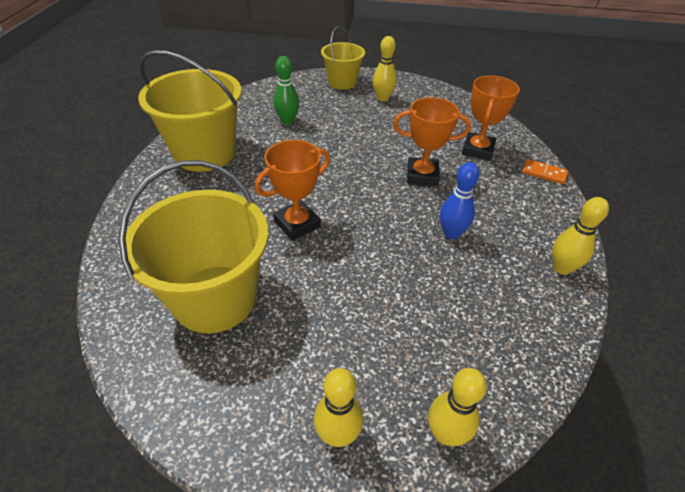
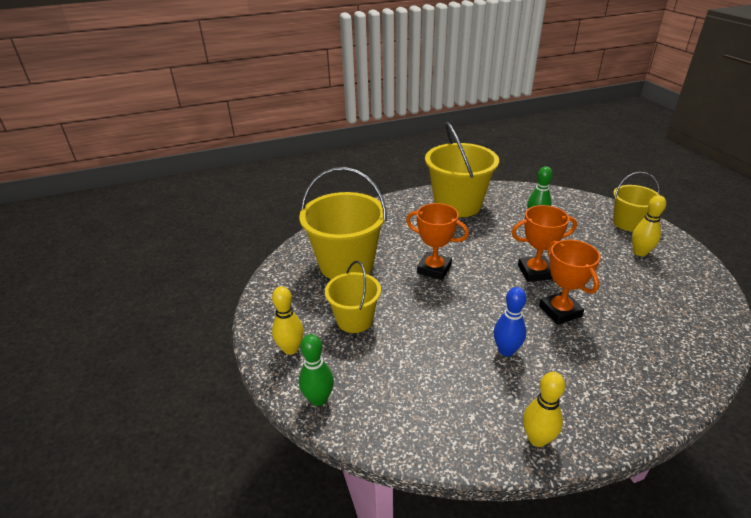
camera: 65 degrees right, 10 degrees down
yellow bowling pin [428,368,487,446] -> green bowling pin [299,334,334,406]
orange trophy [462,75,520,161] -> orange trophy moved to [511,205,577,282]
orange domino [522,159,568,184] -> none
none -> yellow bucket [325,261,381,333]

